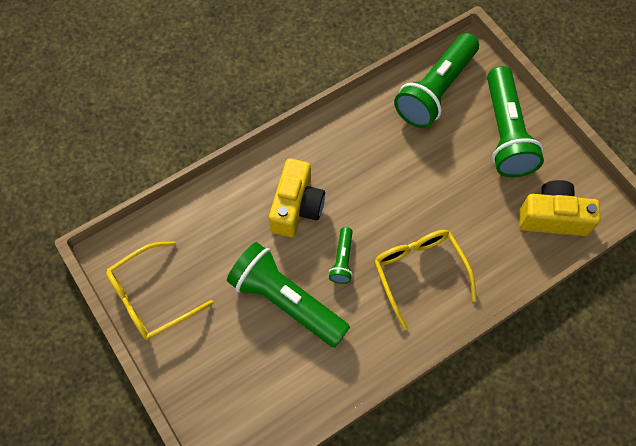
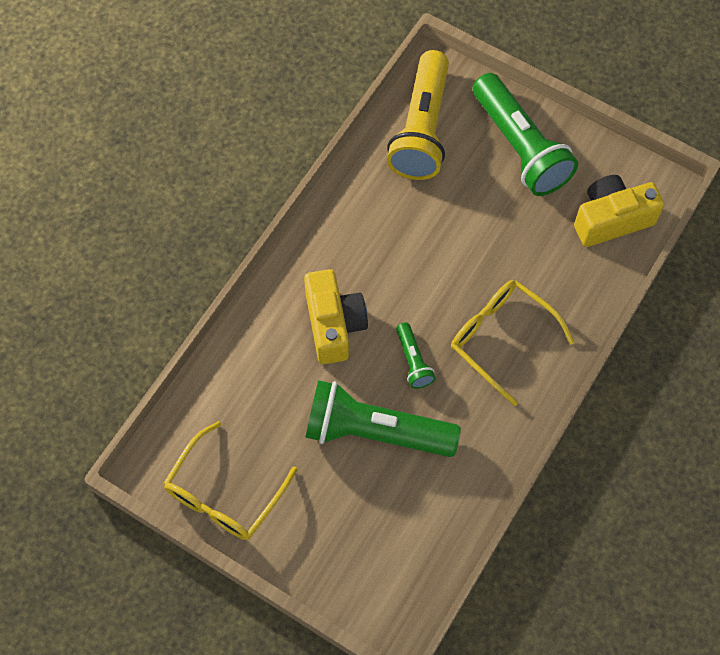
camera: 25 degrees left, 0 degrees up
green flashlight [394,33,479,128] -> yellow flashlight [387,50,449,180]

